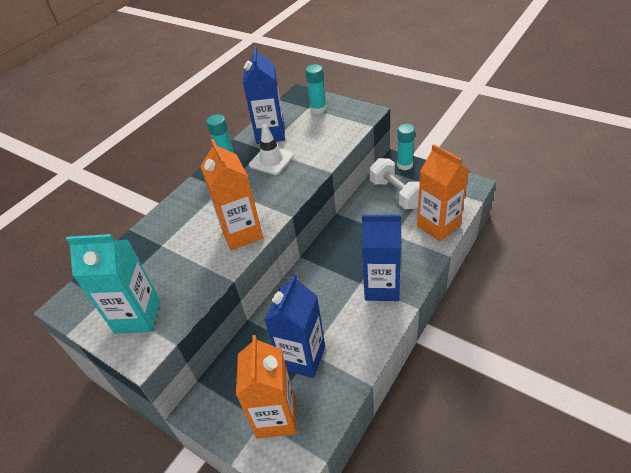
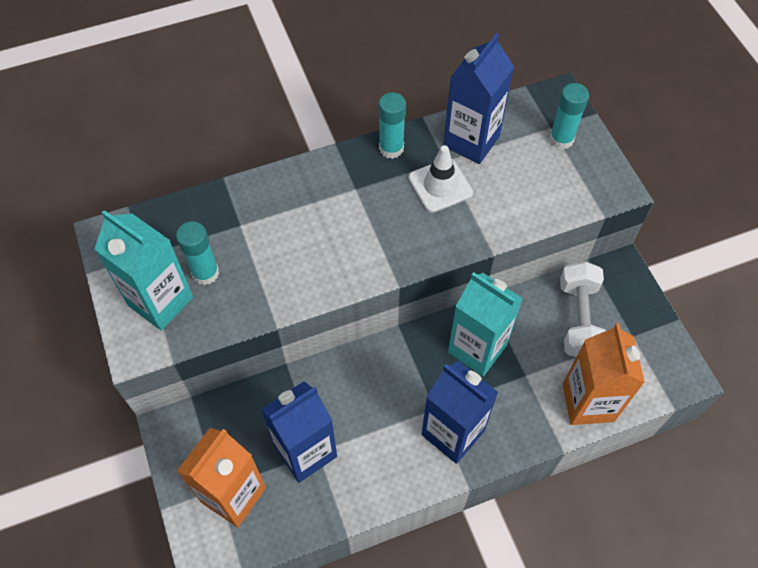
camera: 30 degrees right, 15 degrees up
orange carton [200,139,263,250] -> none
turquoise glue stick [397,124,415,170] -> turquoise glue stick moved to [176,221,219,285]
none -> turquoise carton [448,272,523,376]

